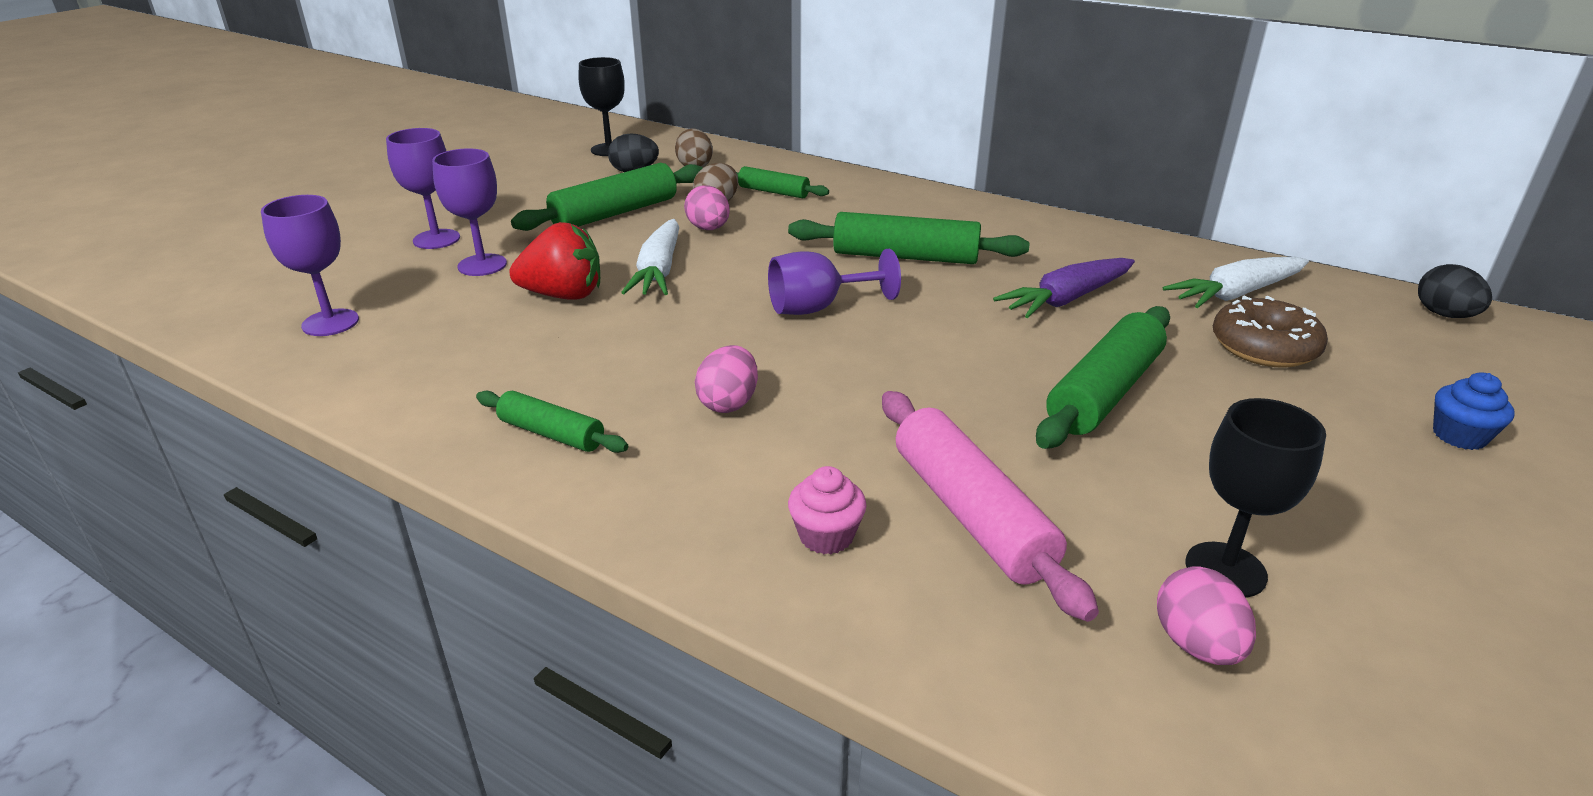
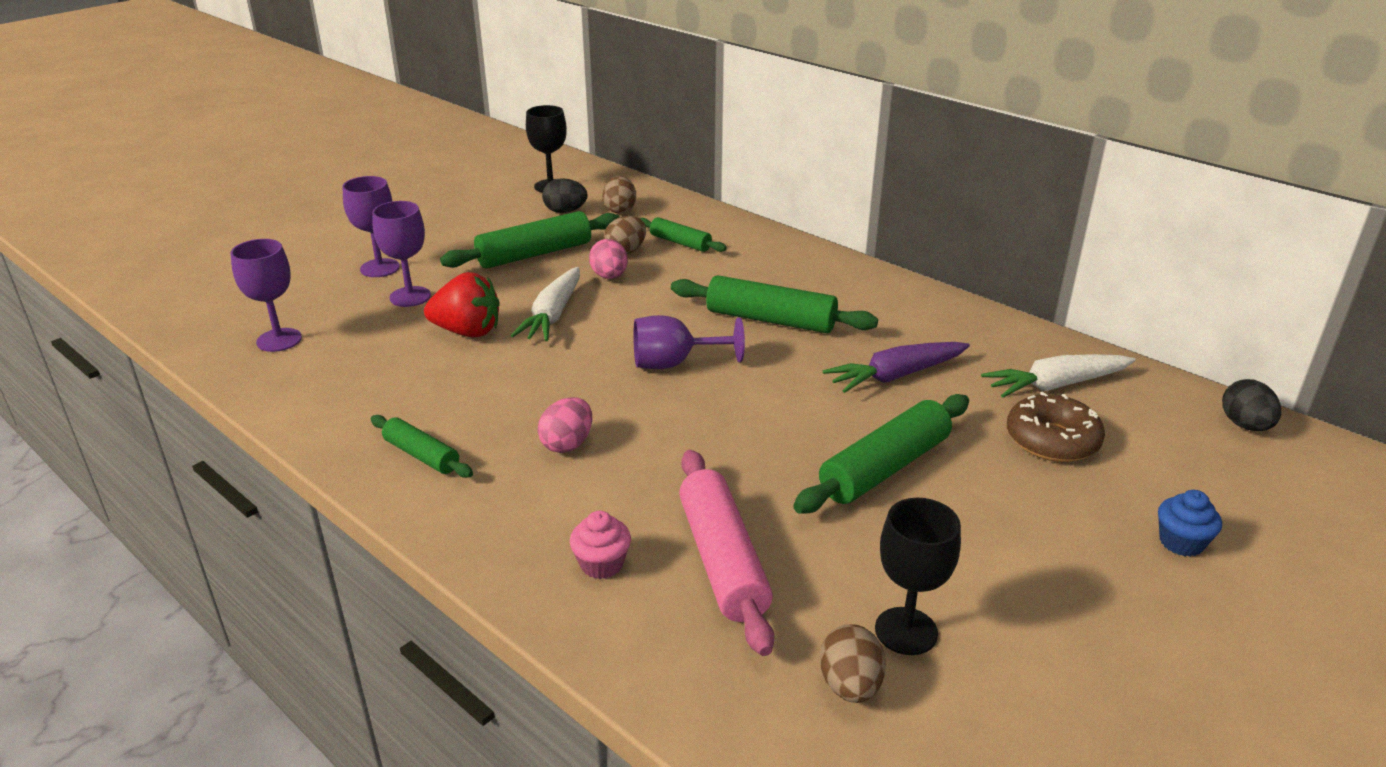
camera: 10 degrees right, 0 degrees up
pink egg [1157,567,1256,665] -> brown egg [820,624,886,703]

